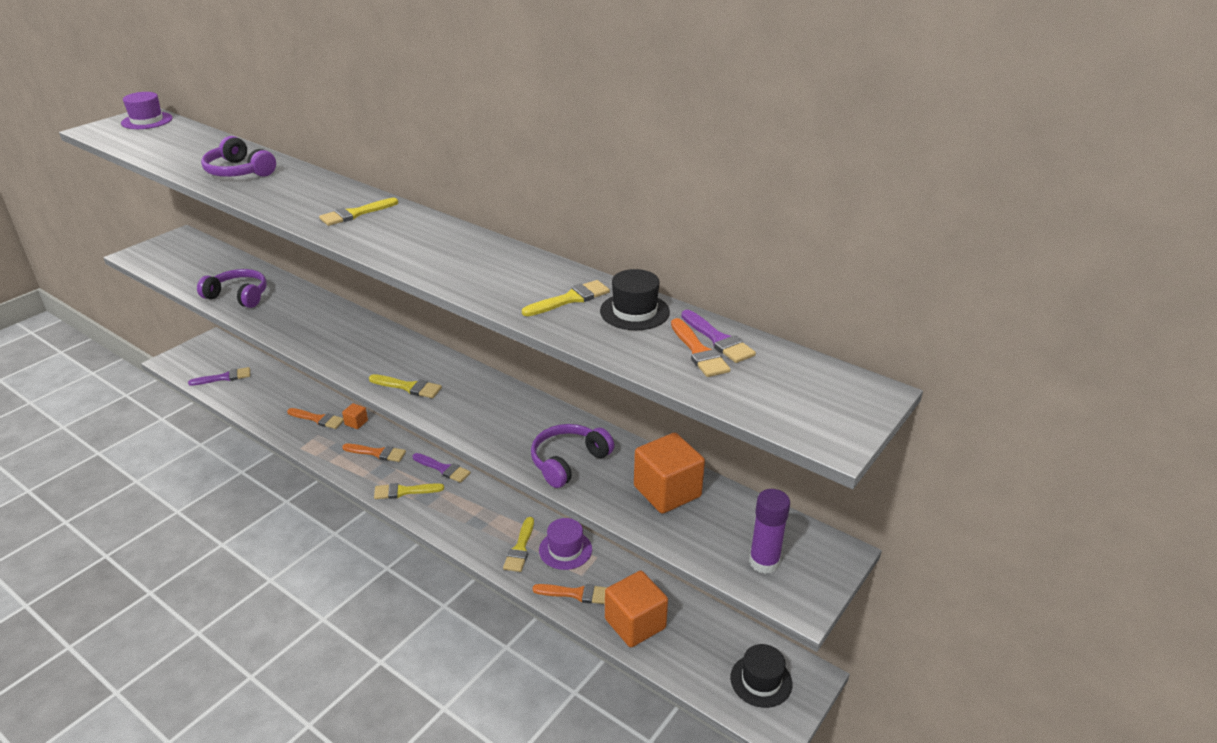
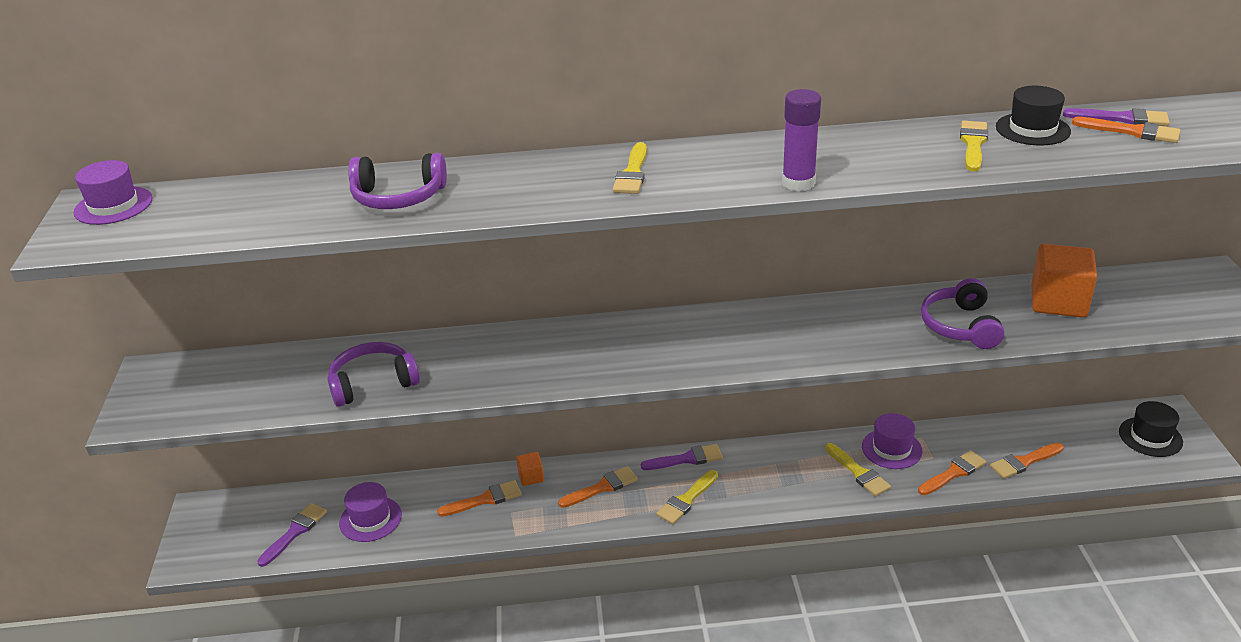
camera: 40 degrees left, 0 degrees up
yellow brush [369,374,442,398] -> none
orange cube [605,571,668,647] -> orange brush [990,443,1064,479]
purple glue stick [749,489,790,574] -> purple glue stick moved to [782,89,821,191]
none -> purple hat [339,482,402,542]

